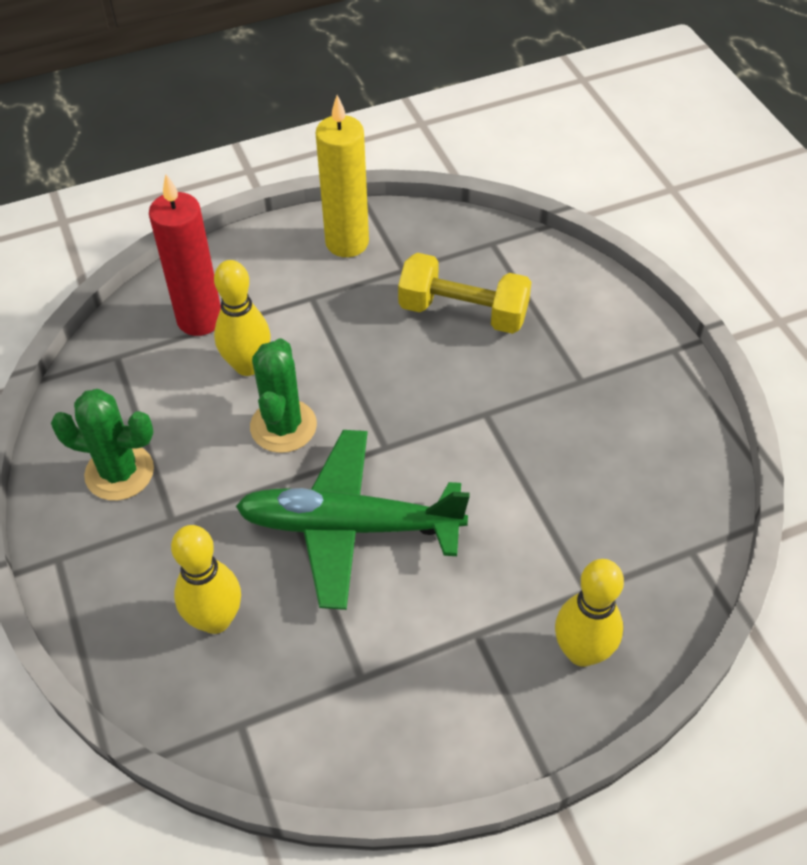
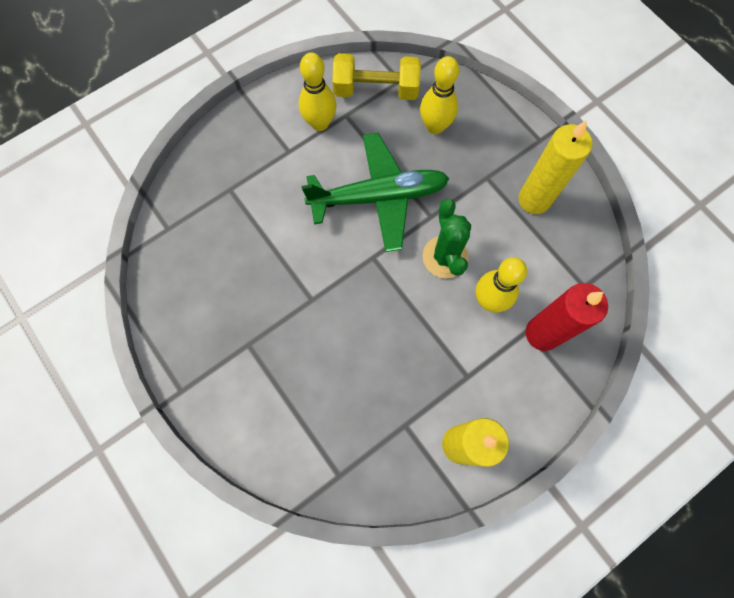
camera: 165 degrees right, 20 degrees up
green cactus [51,389,154,501] -> yellow candle [518,120,593,214]
yellow dumbbell [398,253,532,334] -> yellow dumbbell moved to [332,53,421,100]
yellow bowling pin [555,559,624,667] -> yellow bowling pin moved to [299,53,336,131]

